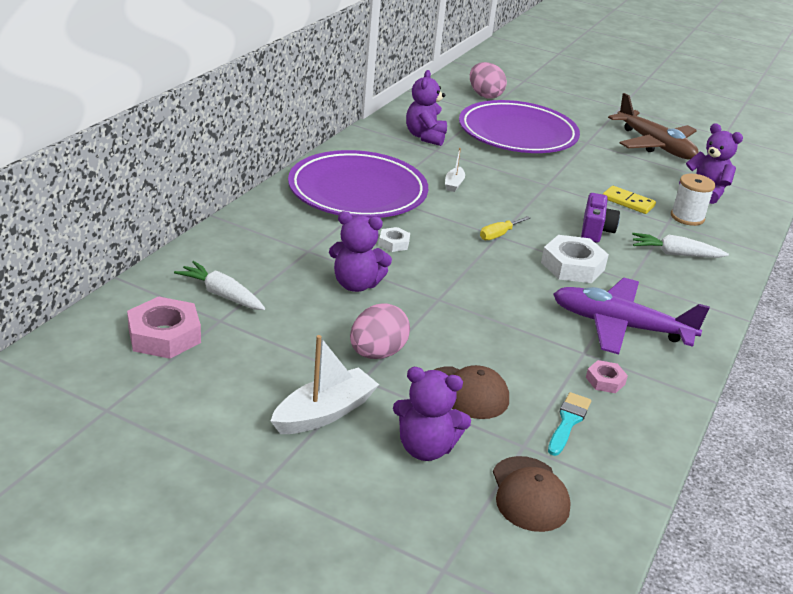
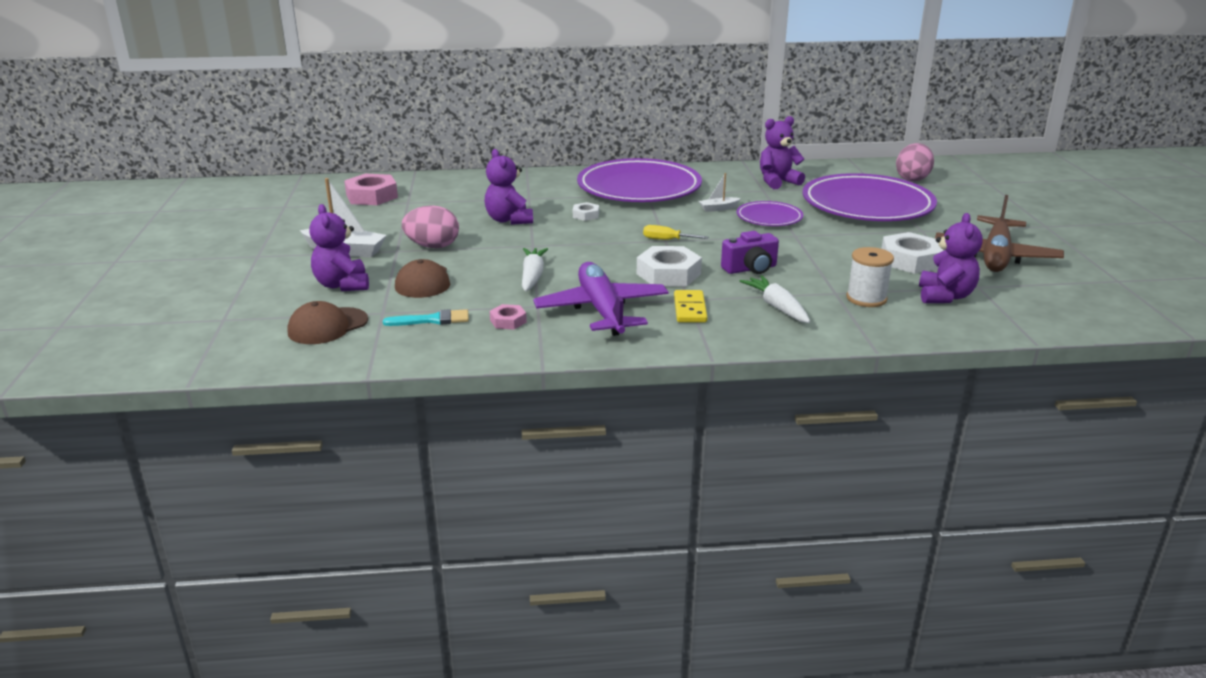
camera: 60 degrees right, 5 degrees down
white carrot [174,261,265,310] -> white carrot moved to [522,248,548,292]
yellow domino [603,186,656,214] -> yellow domino moved to [674,290,707,323]
none -> purple plate [737,201,803,226]
none -> white nut [881,232,943,274]

